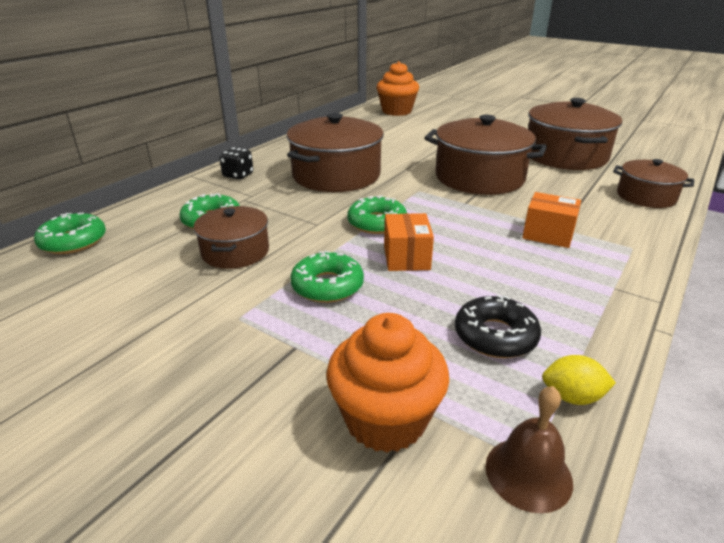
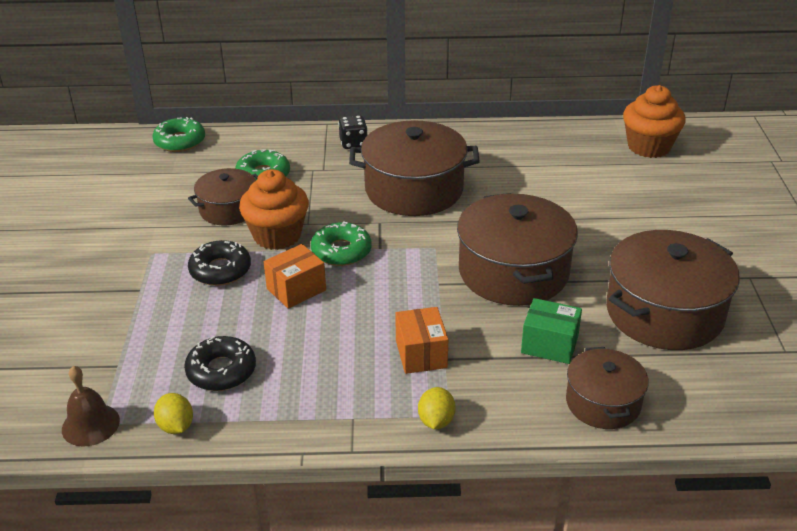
camera: 55 degrees right, 5 degrees up
green donut [290,250,364,303] -> black donut [188,240,251,286]
orange cupcake [326,313,449,453] -> orange cupcake moved to [239,169,309,250]
none -> yellow lemon [418,387,456,429]
none -> green box [521,298,582,364]

